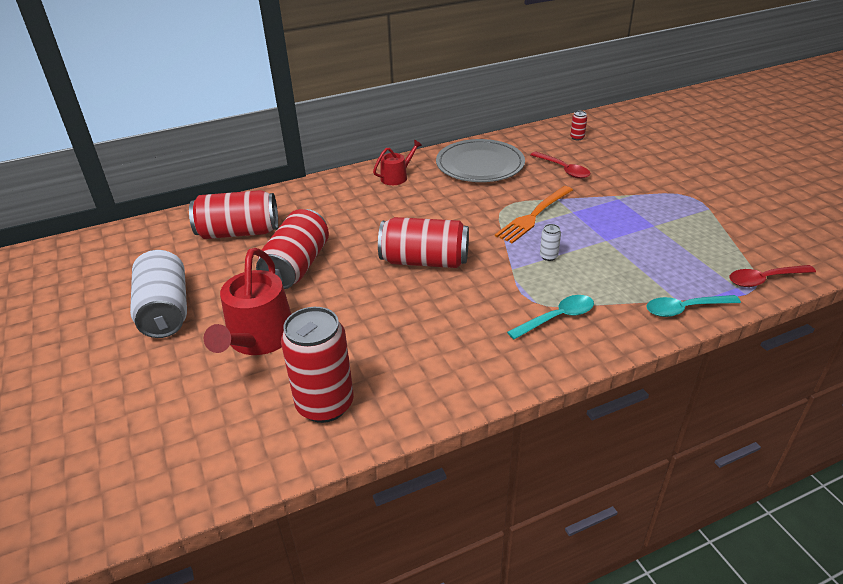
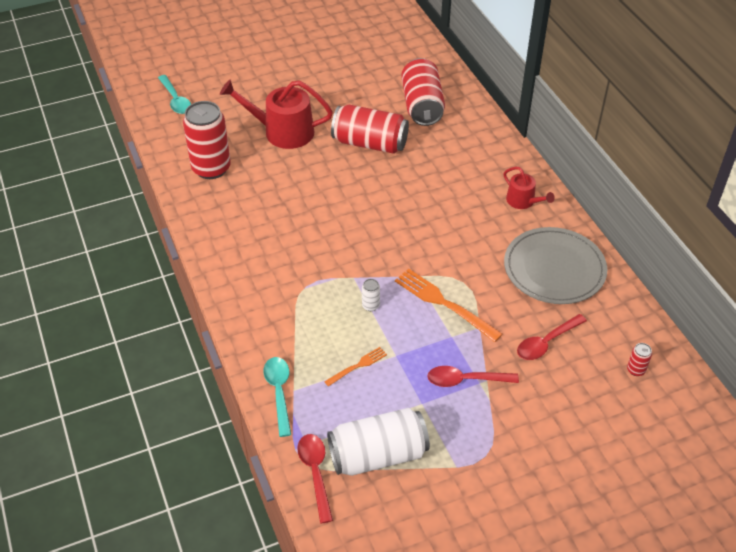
camera: 90 degrees right, 10 degrees up
white can [130,250,187,338] -> white can moved to [327,408,430,476]
red can [378,217,469,268] -> none
turquoise spoon [507,295,594,340] -> turquoise spoon moved to [158,75,191,114]
none -> orange fork [324,347,387,387]
none -> red spoon [427,366,519,387]

